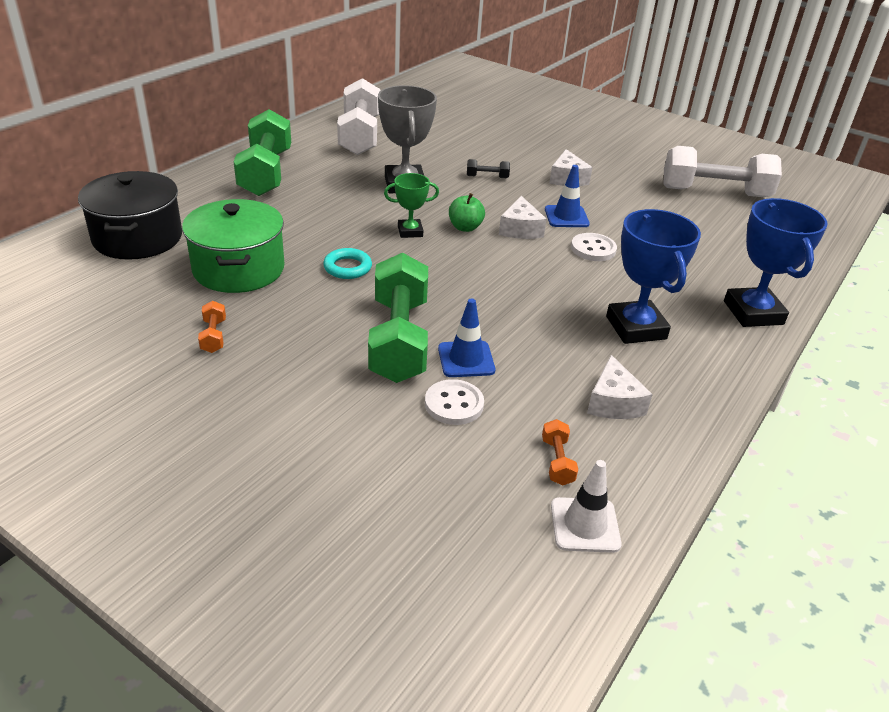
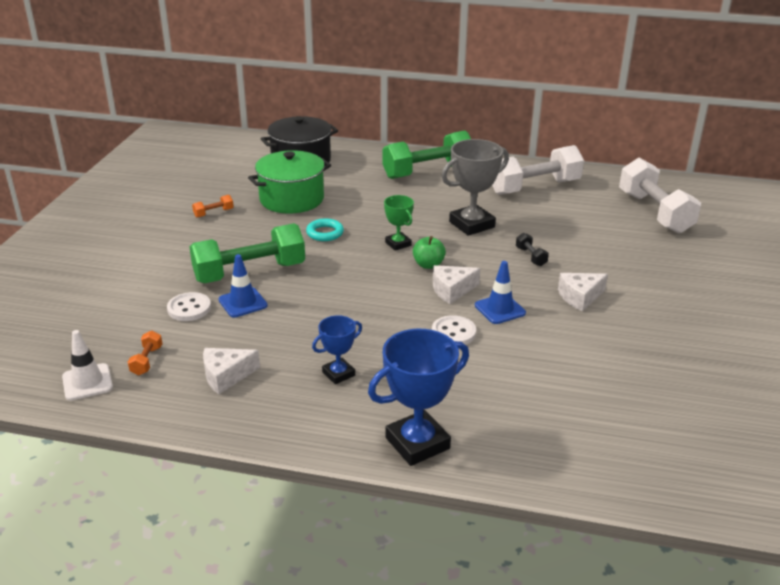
camera: 70 degrees right, 5 degrees down
orange dumbbell [542,419,578,485] -> orange dumbbell turned 60 degrees counterclockwise [128,331,162,375]
blue trophy [606,209,701,344] -> blue trophy [312,315,362,384], size x0.56
white dumbbell [664,146,782,197] -> white dumbbell moved to [619,158,701,233]

